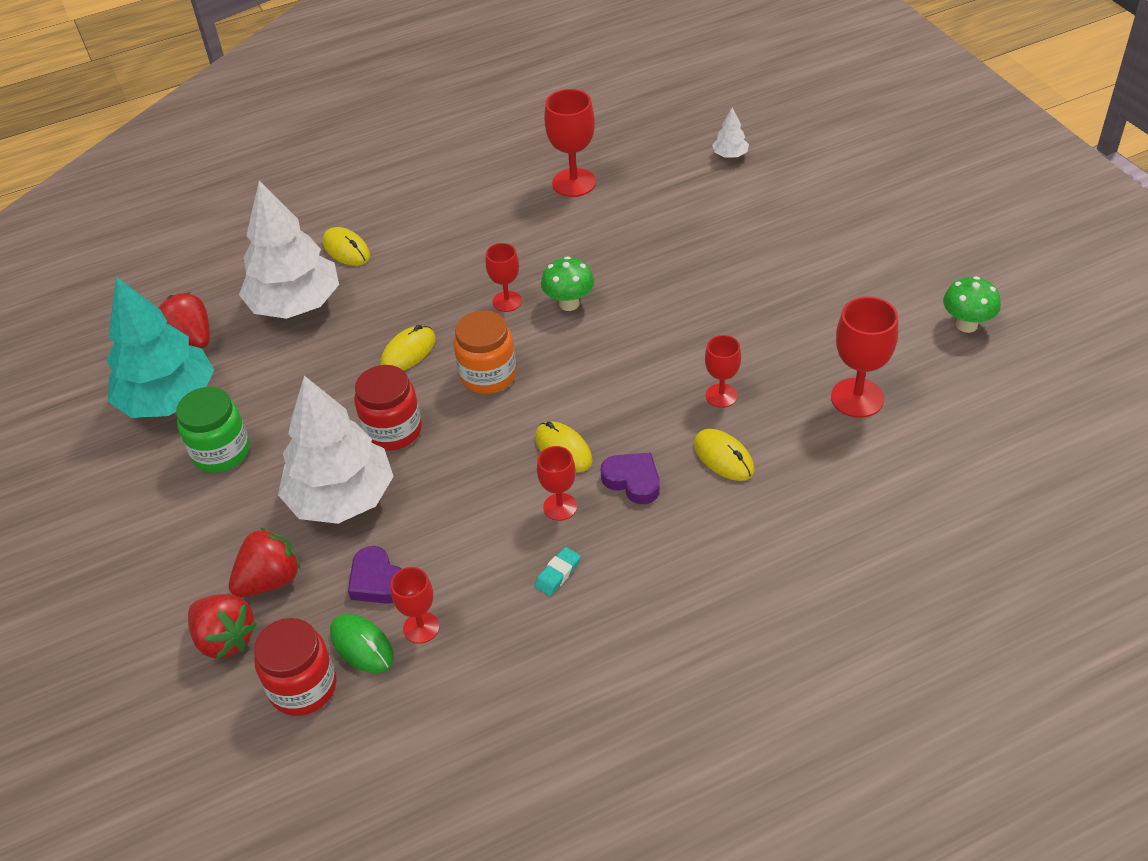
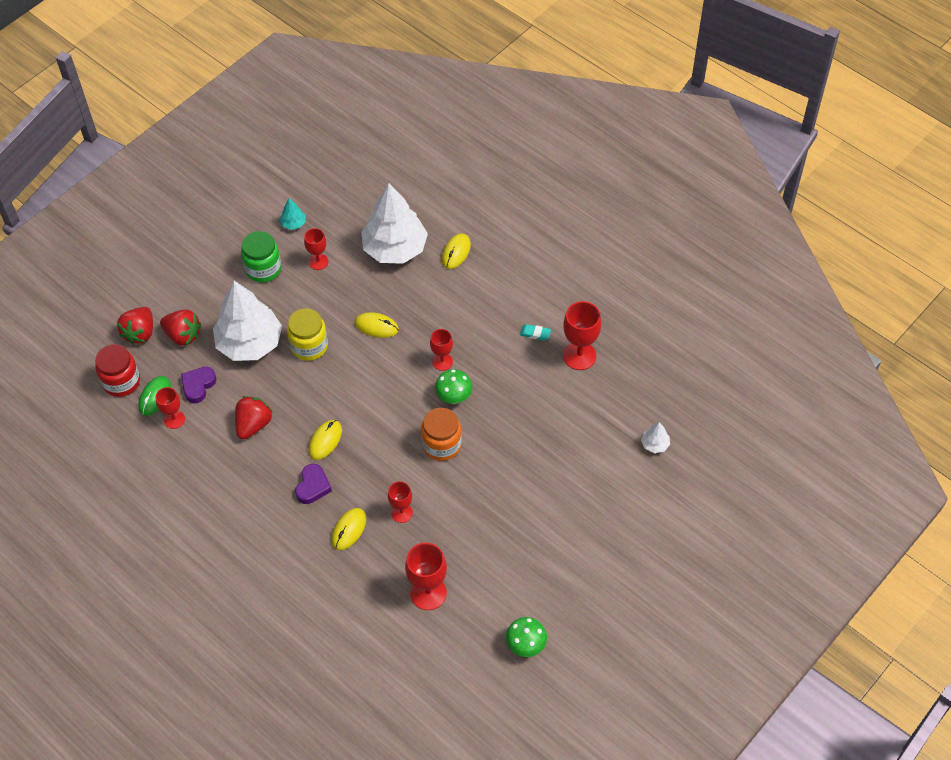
camera: 65 degrees right, 10 degrees up
turquoise tree [107,277,214,418] -> turquoise tree [280,198,306,230], size x0.40
red strawberry [158,292,210,348] -> red strawberry moved to [235,396,272,439]
red jar [354,365,422,451] -> yellow jar [287,308,328,361]
orange jar [454,310,516,394] -> orange jar moved to [421,408,462,461]
turquoise eraser [535,547,581,596] -> turquoise eraser moved to [520,324,551,341]
red goblet [537,446,577,521] -> red goblet moved to [304,228,328,270]

